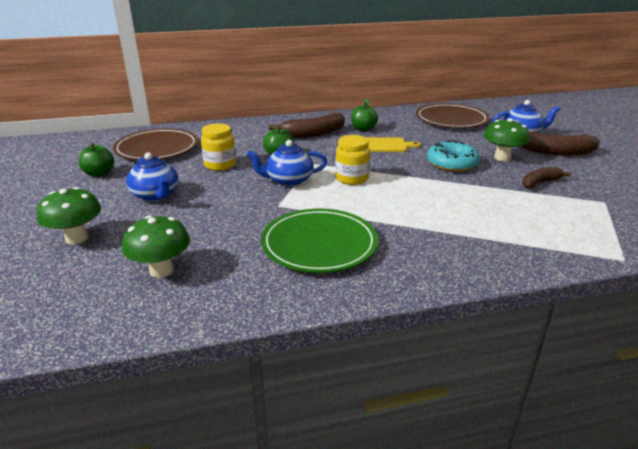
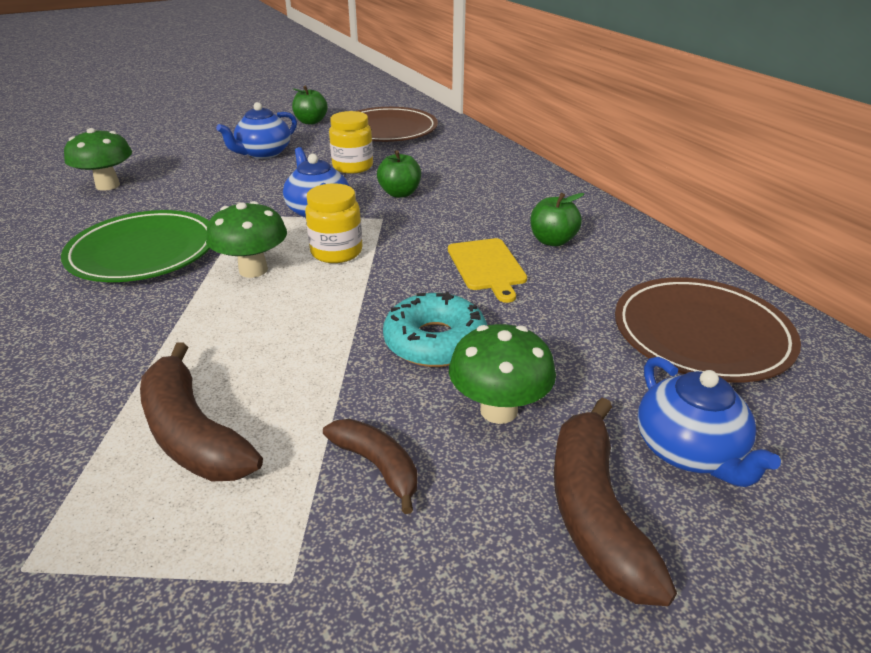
camera: 75 degrees right, 5 degrees up
green mushroom [37,187,101,244] -> green mushroom moved to [206,201,287,278]
brown banana [269,113,345,138] -> brown banana moved to [140,342,263,481]

